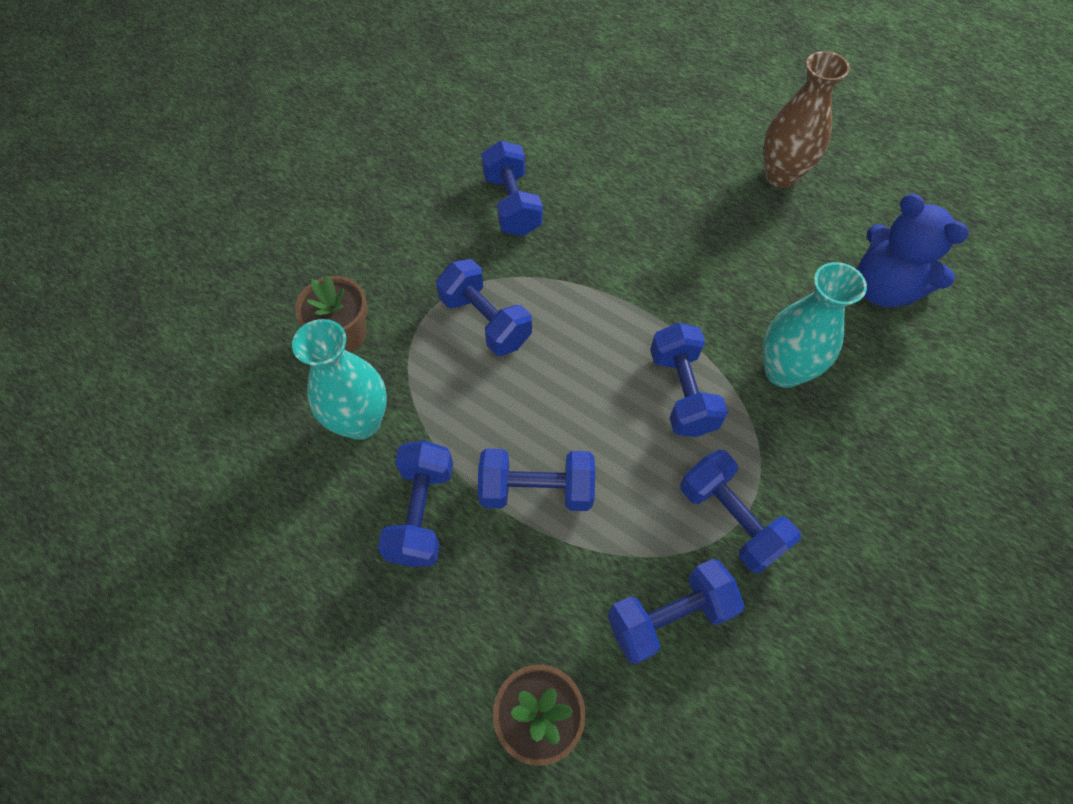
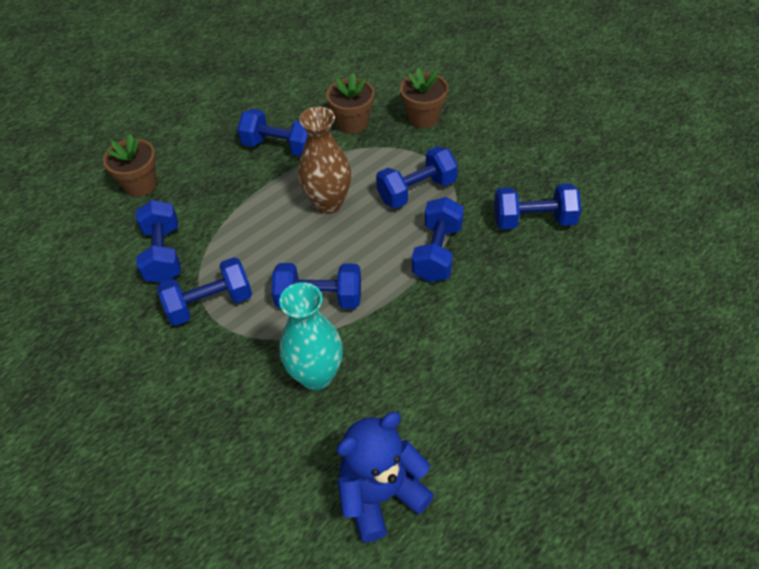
camera: 105 degrees right, 10 degrees down
turquoise vase [292,319,387,440] -> brown flower pot [326,73,374,134]
blue dumbbell [478,448,595,511] -> blue dumbbell moved to [412,197,464,282]
brown vase [764,51,850,188] -> brown vase moved to [298,107,351,214]

